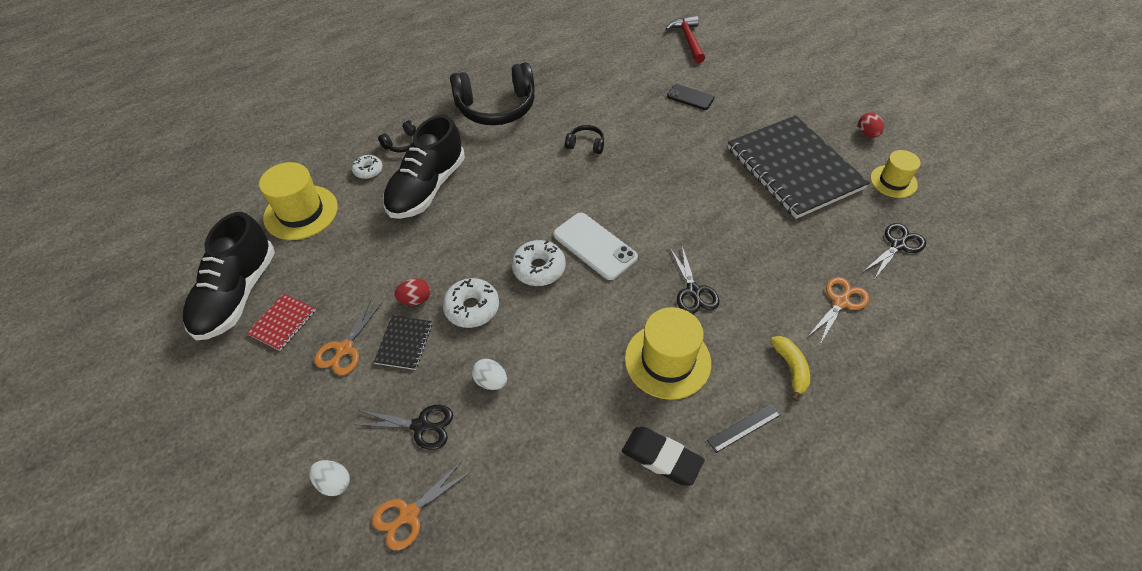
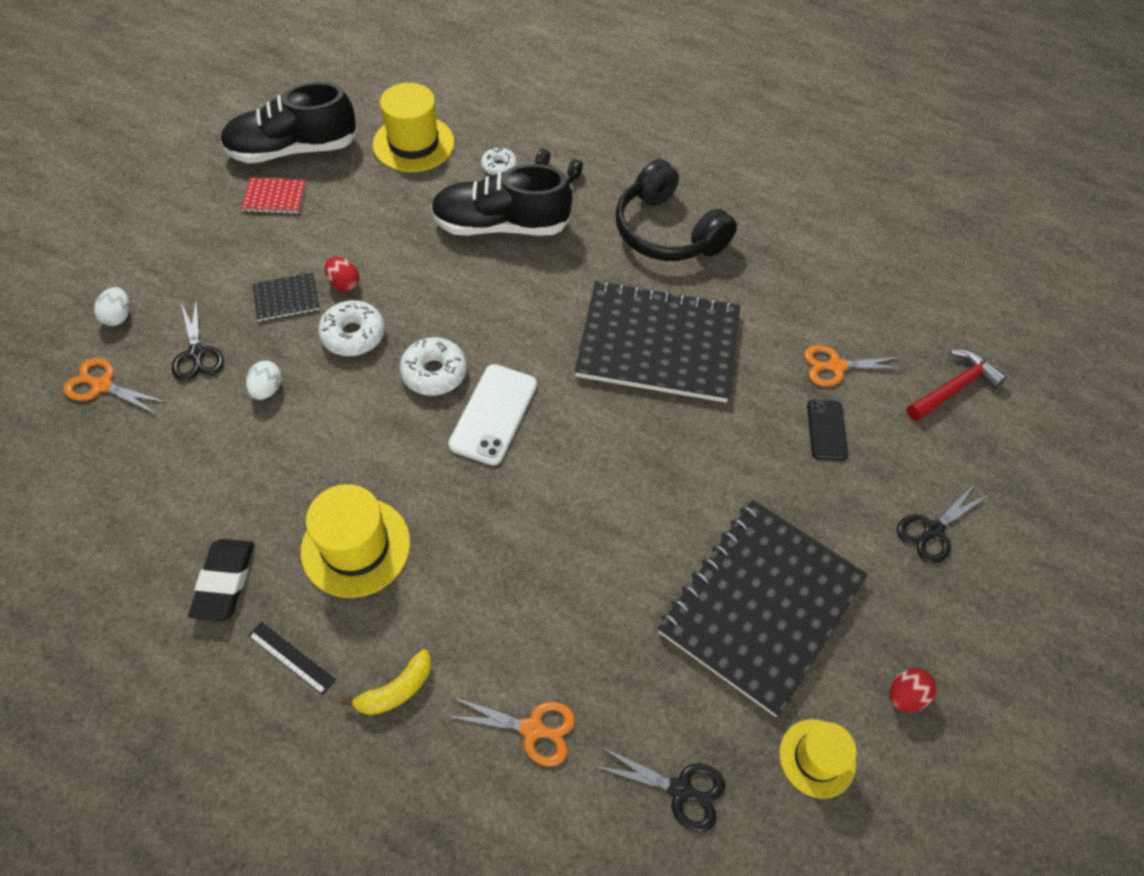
camera: 60 degrees right, 5 degrees up
orange scissors [314,300,383,375] -> orange scissors moved to [804,345,907,387]
black headphones [565,125,604,154] -> black notebook [575,280,740,403]
black scissors [670,246,719,314] -> black scissors moved to [897,484,989,564]

